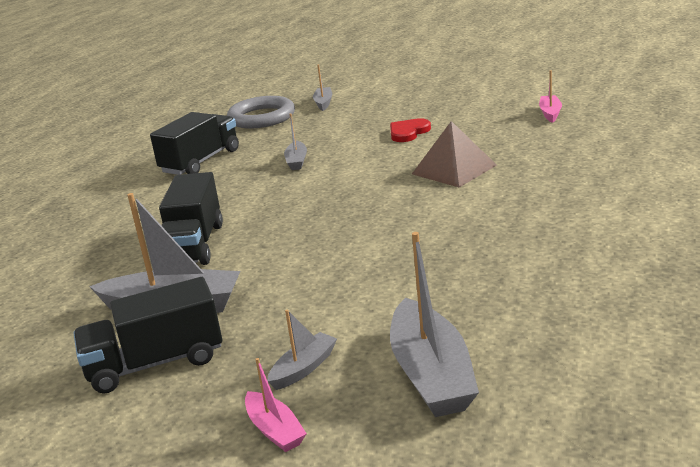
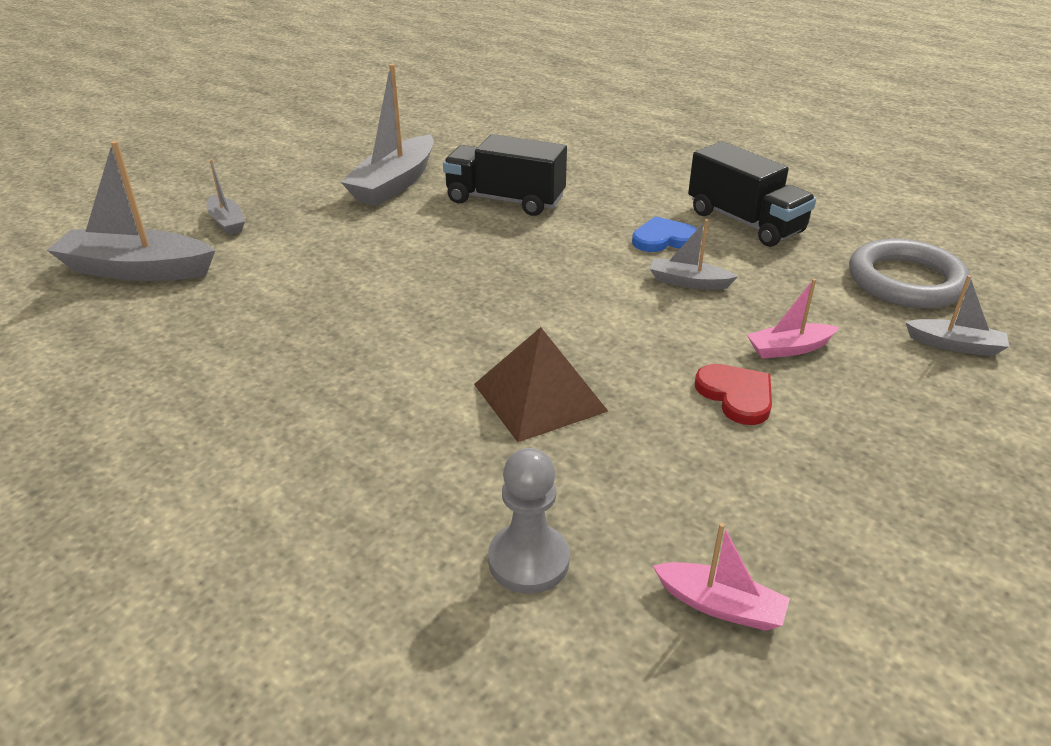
camera: 105 degrees right, 10 degrees up
black truck [73,277,222,394] -> none
pink boat [245,358,307,452] -> pink boat moved to [747,279,839,359]
none -> grey pawn [488,448,570,594]
none -> blue heart [632,216,697,252]

